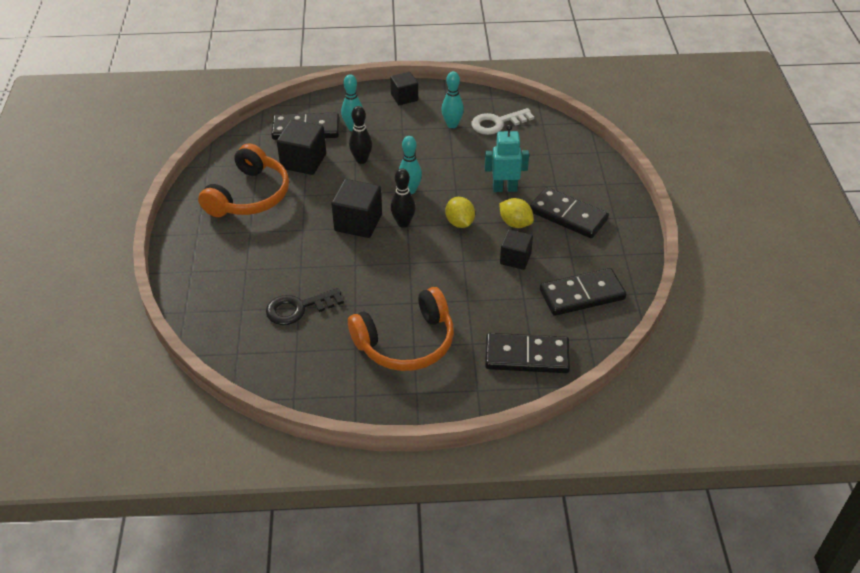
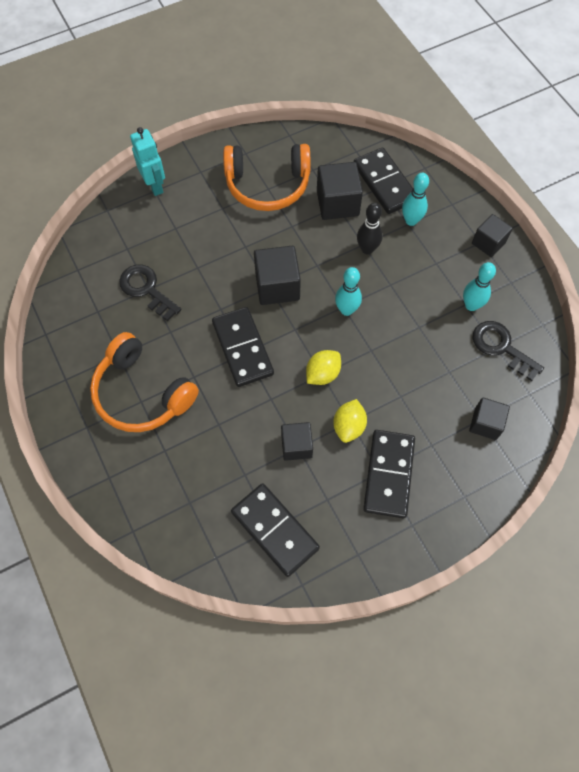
camera: 65 degrees right, 20 degrees up
black bowling pin [391,168,416,228] -> none
white key [471,108,534,135] -> black key [472,321,544,381]
turquoise robot [485,125,529,192] -> turquoise robot moved to [130,127,165,196]
black domino [485,333,570,373] -> black domino moved to [212,307,274,387]
none -> black cube [469,398,510,440]

